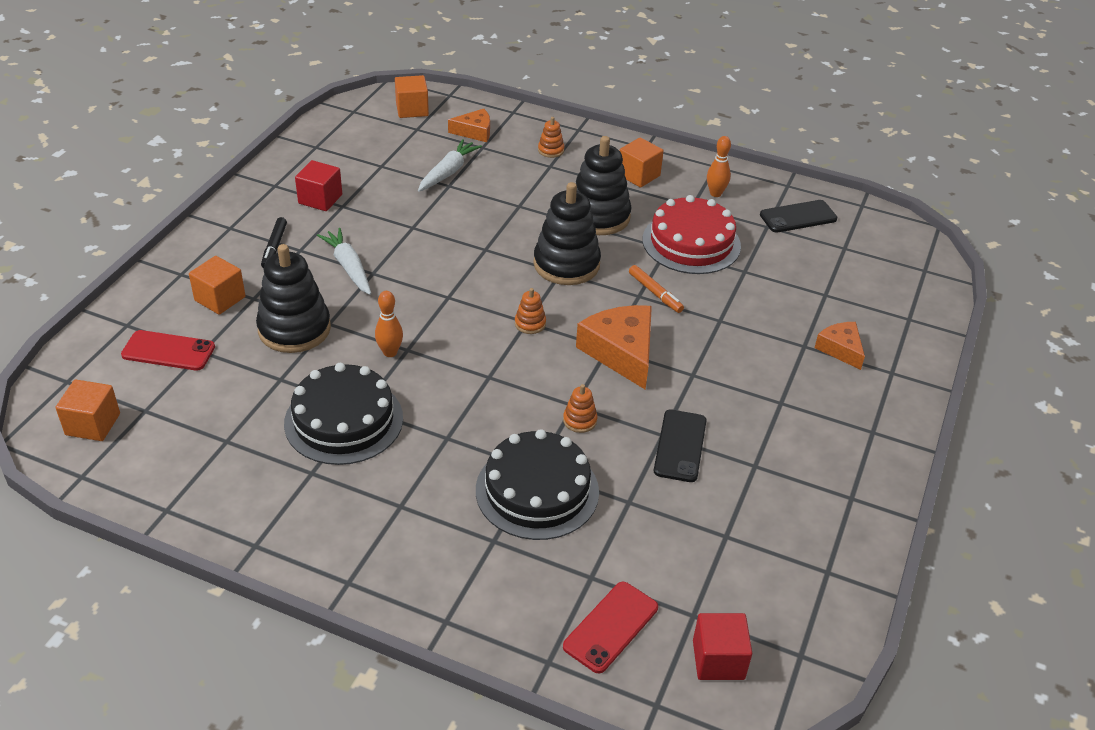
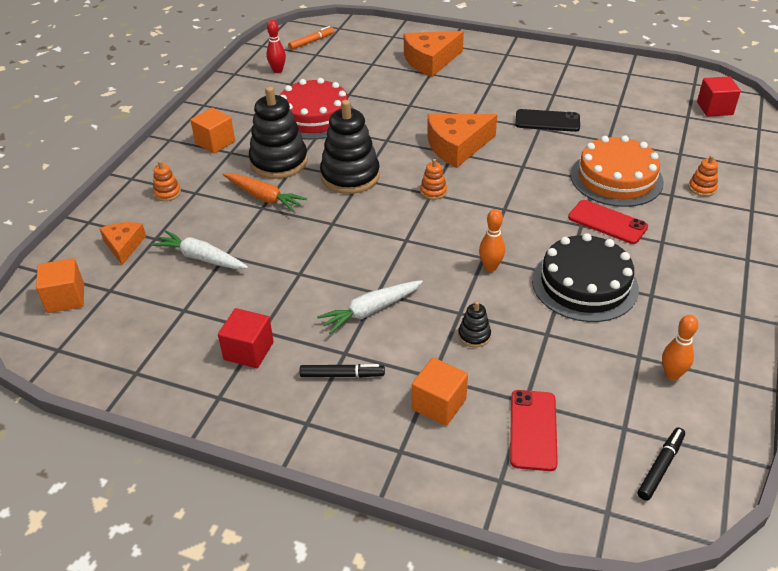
camera: 90 degrees left, 0 degrees up
orange cube [55,379,120,441] -> black marker [638,427,685,501]
black stacking toy [256,244,331,353] -> black stacking toy [458,301,491,347], size x0.44
black cake [476,429,599,540] -> orange cake [571,135,664,207]
orange stacking toy [563,384,597,433] -> orange stacking toy moved to [689,155,718,196]
red phone [563,582,658,673] -> red phone moved to [568,200,648,244]
orange marker [629,265,684,313] -> orange marker moved to [288,26,334,50]
orange bowling pin [707,136,731,197] -> orange bowling pin moved to [662,315,698,380]
black phone [760,200,837,233] -> red bowling pin [266,20,286,73]
orange cheese [814,322,865,370] -> orange cheese [404,31,464,77], size x1.71
none -> orange carrot [223,173,307,212]

